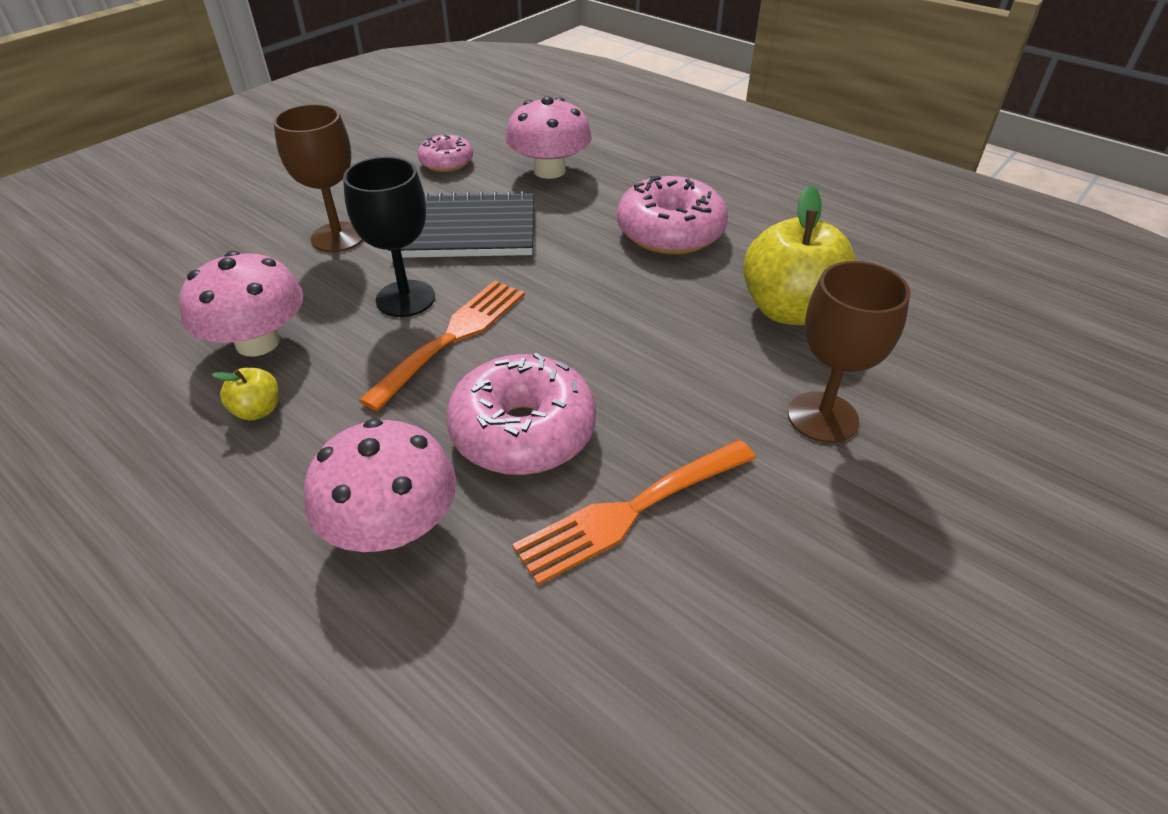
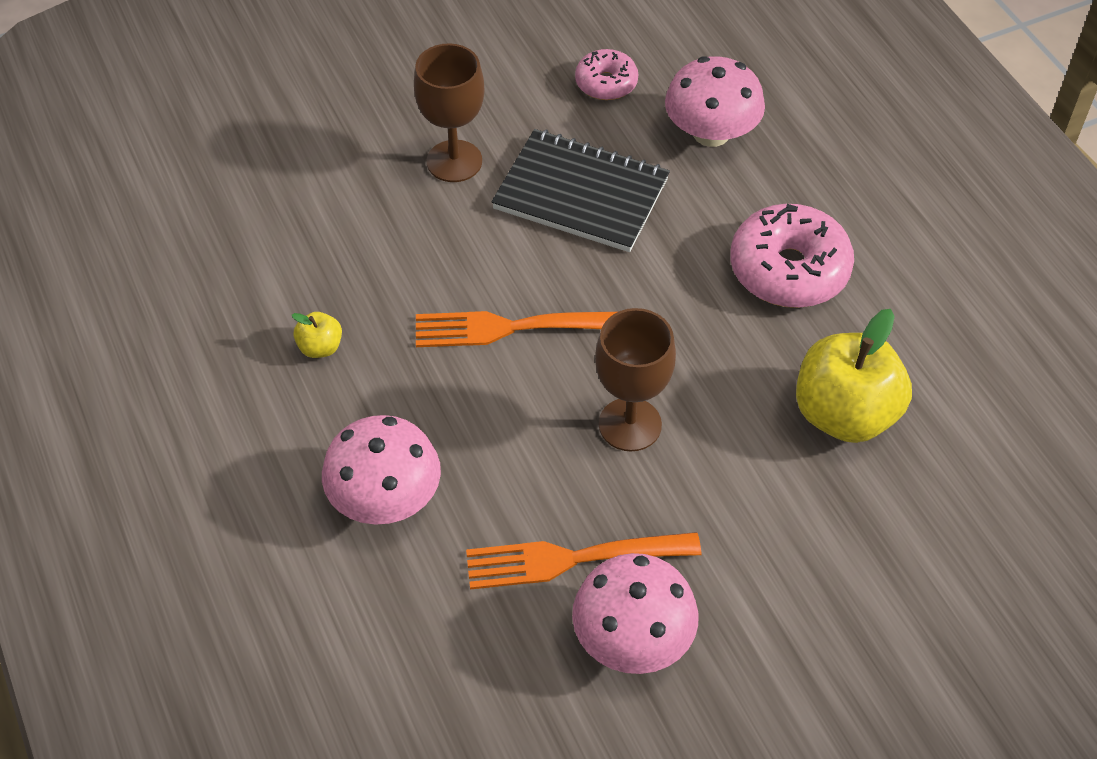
camera: 25 degrees right, 10 degrees up
pink mushroom [179,251,303,357] -> pink mushroom moved to [572,553,698,674]
black goblet [343,157,435,317] -> none
orange fork [359,281,525,411] -> orange fork turned 150 degrees counterclockwise [416,311,617,347]
pink donut [446,352,596,475] -> none
brown goblet [788,261,911,443] -> brown goblet moved to [595,308,676,451]

